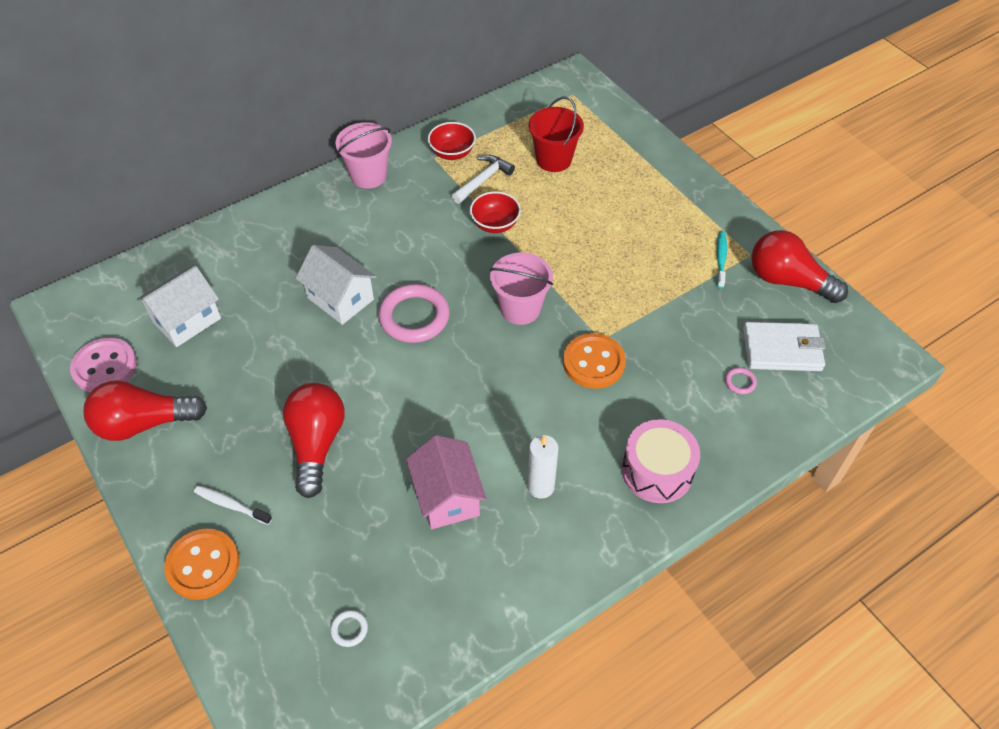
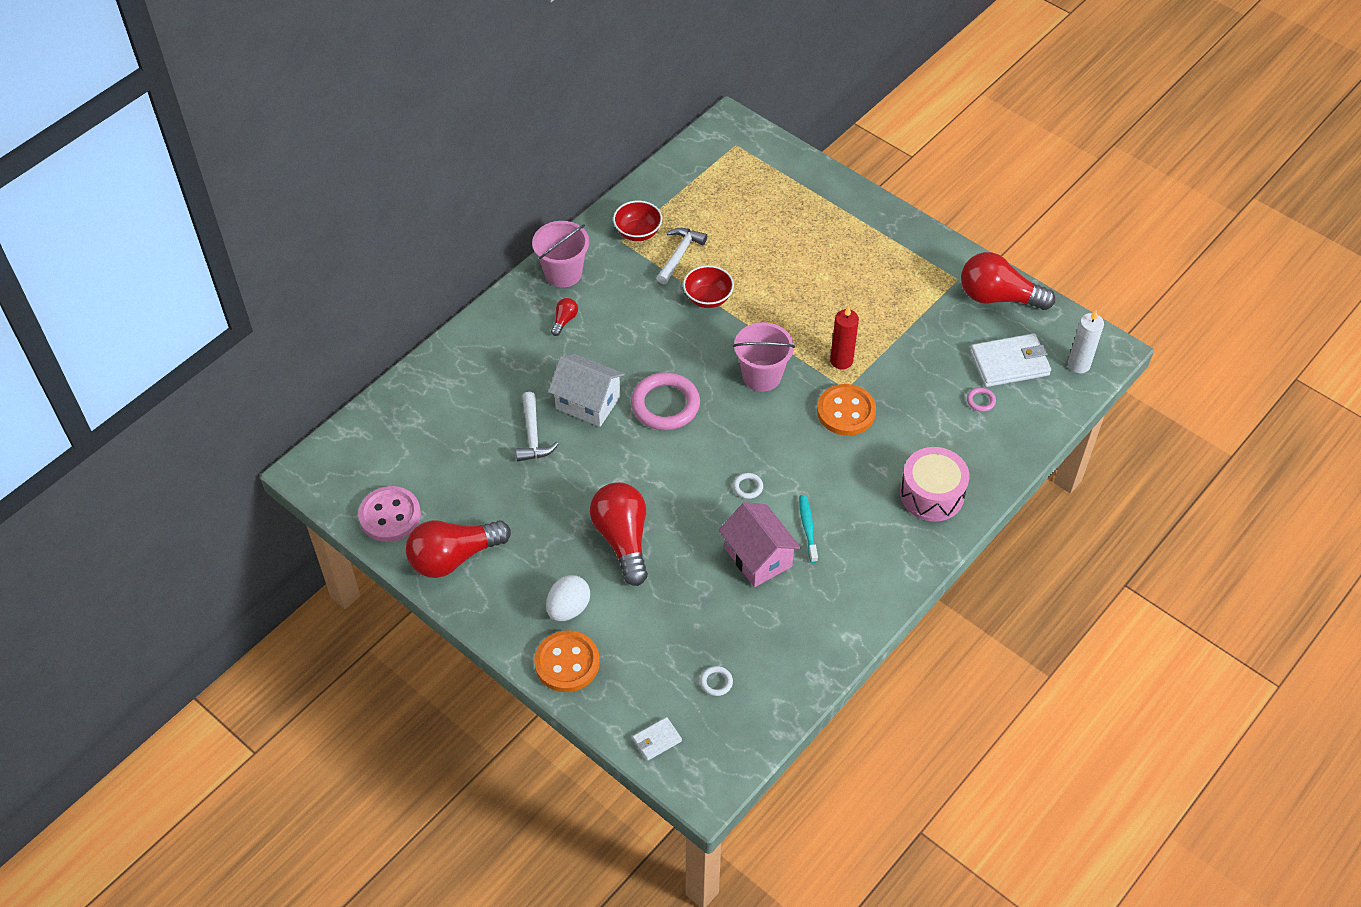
camera: 15 degrees left, 0 degrees up
white house [136,266,221,347] -> none
white toothbrush [194,486,272,525] -> white egg [546,575,590,621]
white candle [527,435,559,499] -> white candle moved to [1068,310,1104,373]
red bucket [529,97,584,172] -> none
turquoise toothbrush [717,231,727,288] -> turquoise toothbrush moved to [799,495,818,563]
none -> white hammer [516,392,559,461]
none -> red light bulb [551,298,578,336]
none -> white wallet [633,717,682,761]
none -> white ring [733,473,763,499]
none -> red candle [830,306,859,369]

